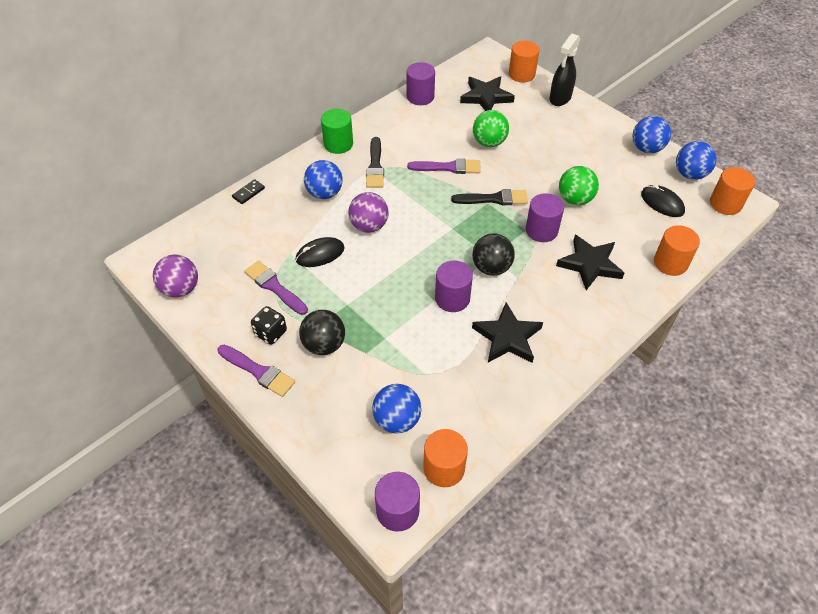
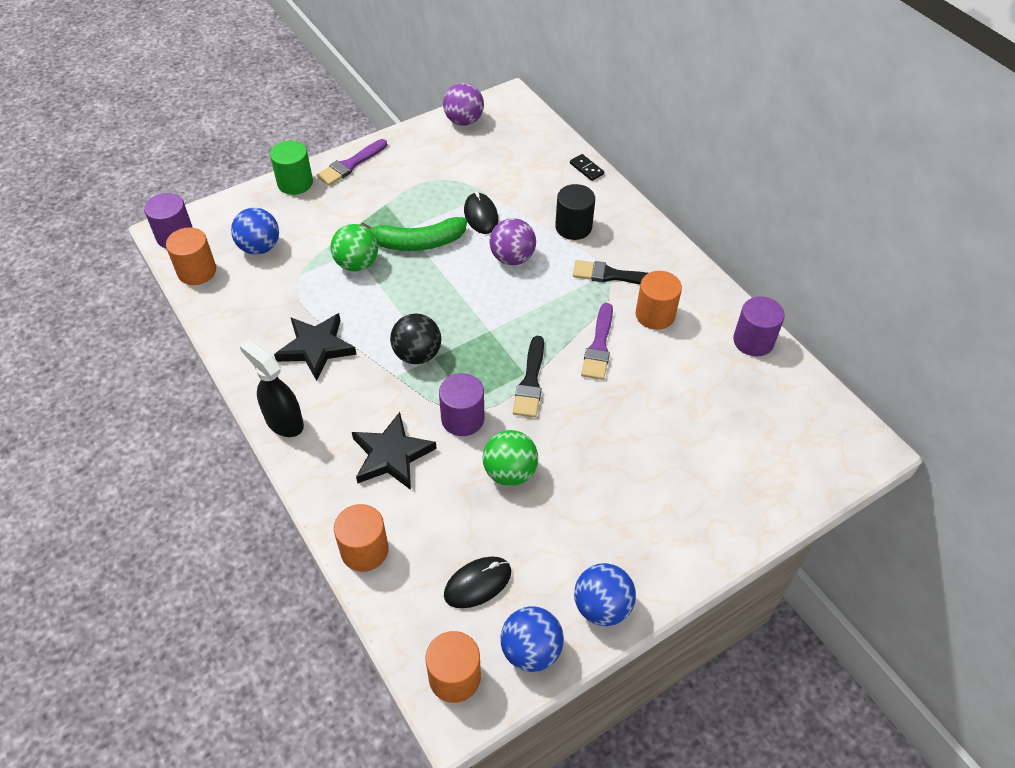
camera: 100 degrees right, 0 degrees up
purple brush [245,261,308,315] -> none
black dice [251,306,287,345] -> none
black ball [299,310,345,355] -> none
blue ball [304,160,343,199] -> black cylinder [555,184,595,240]
green cylinder [321,109,353,154] -> green cylinder moved to [270,141,313,195]
purple cylinder [435,260,473,312] -> none
black star [460,76,515,111] -> none
green ball [473,110,509,147] -> green ball moved to [330,224,378,271]
orange cylinder [509,41,540,82] -> orange cylinder moved to [636,271,682,330]
black spray bottle [549,34,580,106] -> black spray bottle moved to [240,339,304,437]
none -> green banana [360,217,467,251]

